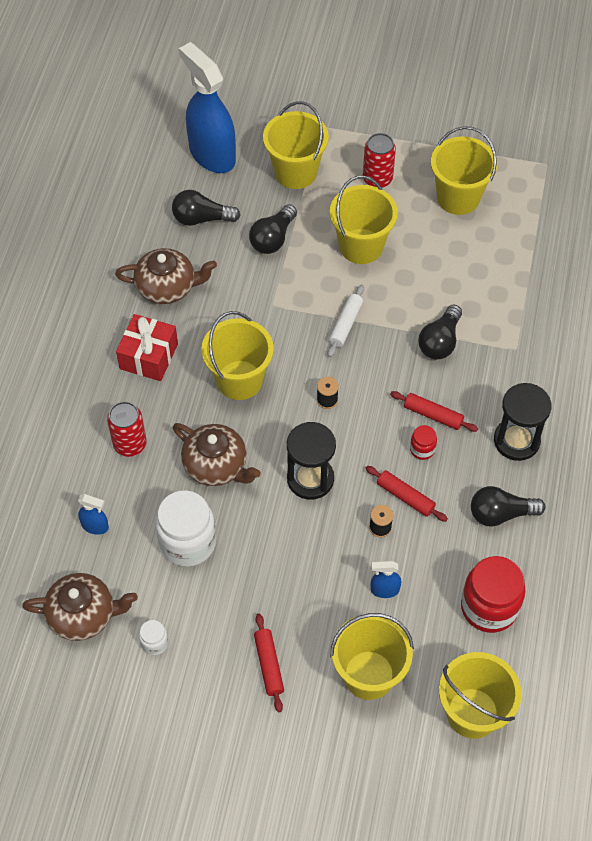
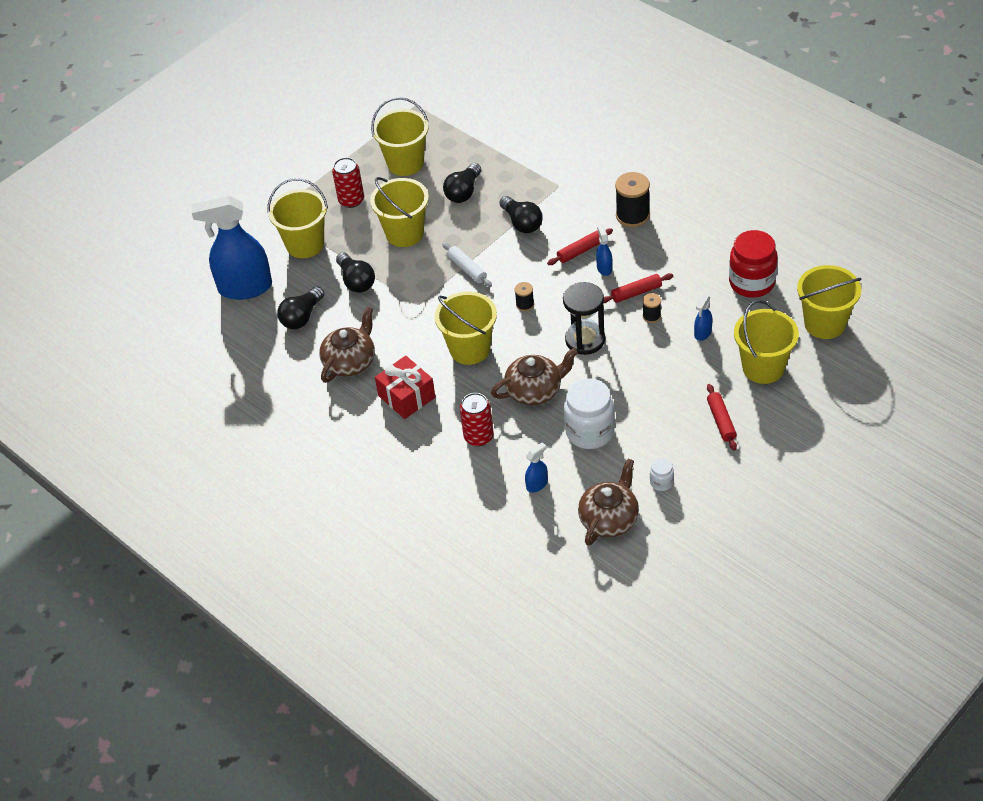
camera: 55 degrees left, 10 degrees down
red rolling pin [254,614,284,712] -> red rolling pin turned 60 degrees clockwise [707,384,737,450]
red jar [410,425,437,460] -> blue spray bottle [596,225,613,276]
black light bulb [471,486,545,527] -> black light bulb moved to [443,163,481,203]
black hourglass [494,383,552,461] -> black spool [615,172,650,227]

